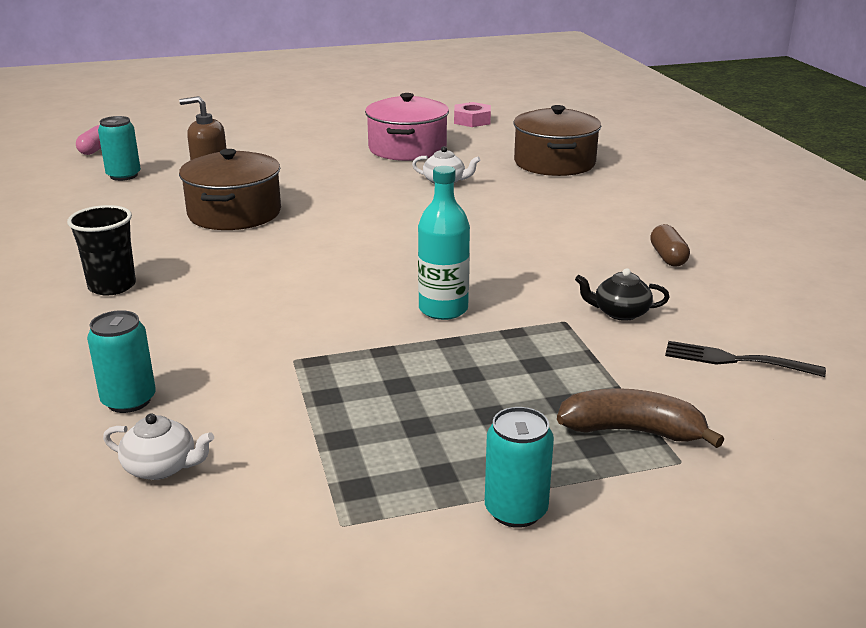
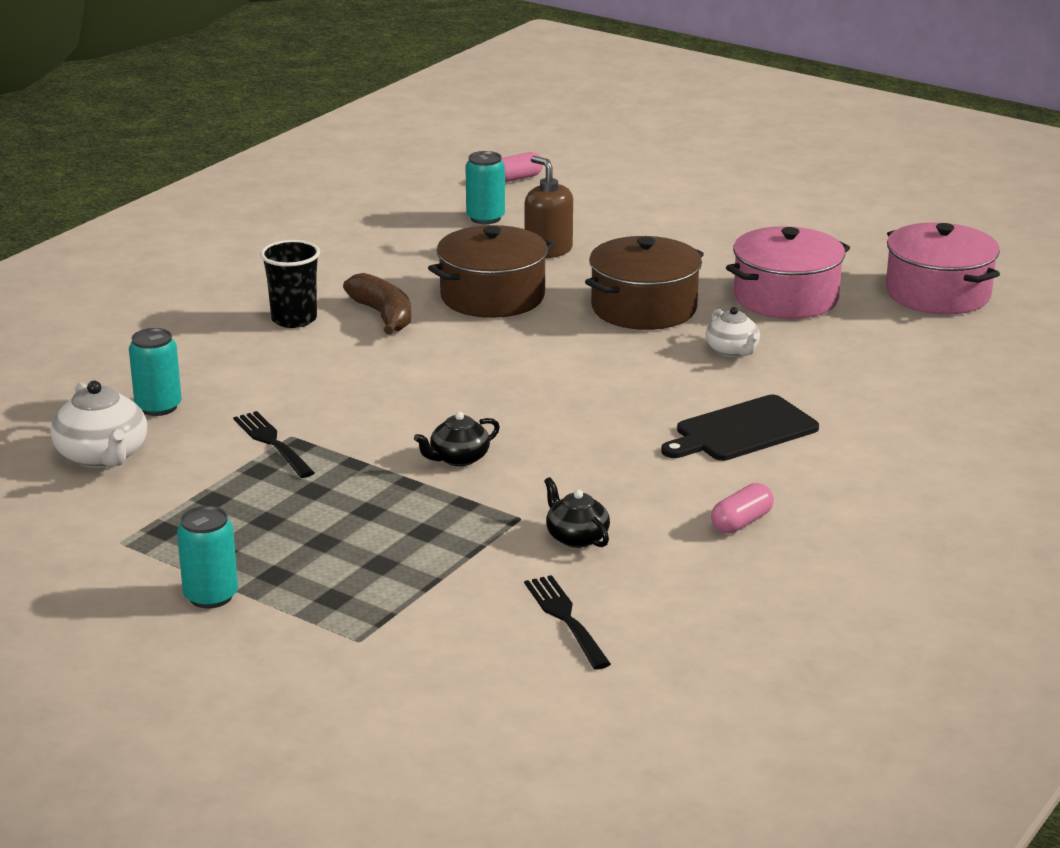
camera: 50 degrees right, 0 degrees up
white teapot [103,413,214,480] -> white teapot [50,381,147,468], size x1.59
turquoise bottle [418,166,470,320] -> black teapot [414,412,500,466]
pink nut [454,102,491,127] -> pink pot [886,222,1000,315]
brown pot [514,105,601,176] -> brown pot moved to [585,236,704,330]
brown banana [557,388,724,448] -> brown banana moved to [343,273,411,334]
brown capsule [650,224,690,267] -> pink capsule [711,483,774,534]
none -> black fork [233,411,315,478]
none -> black cutting board [661,395,819,461]

